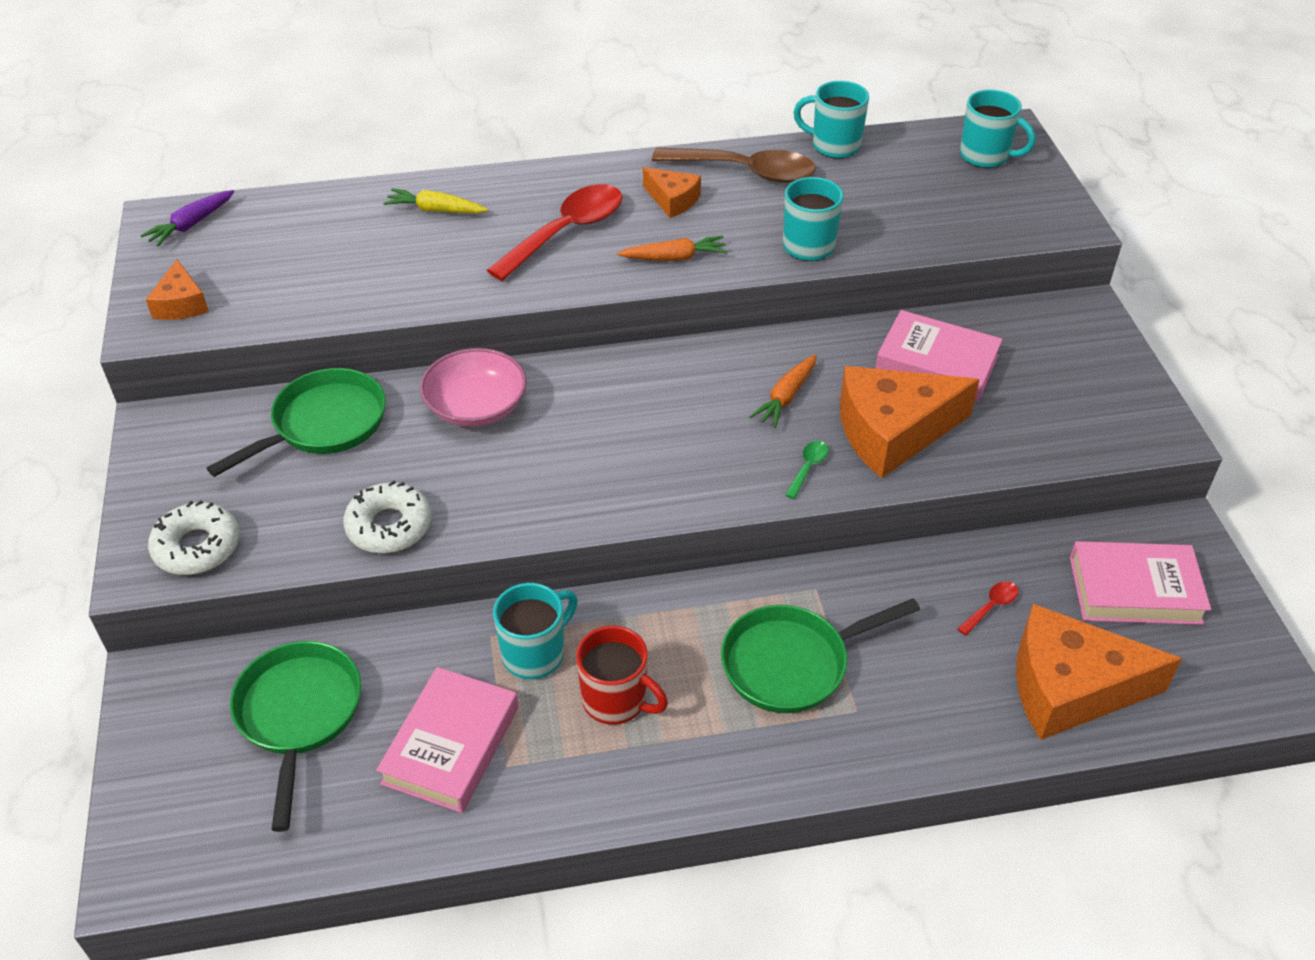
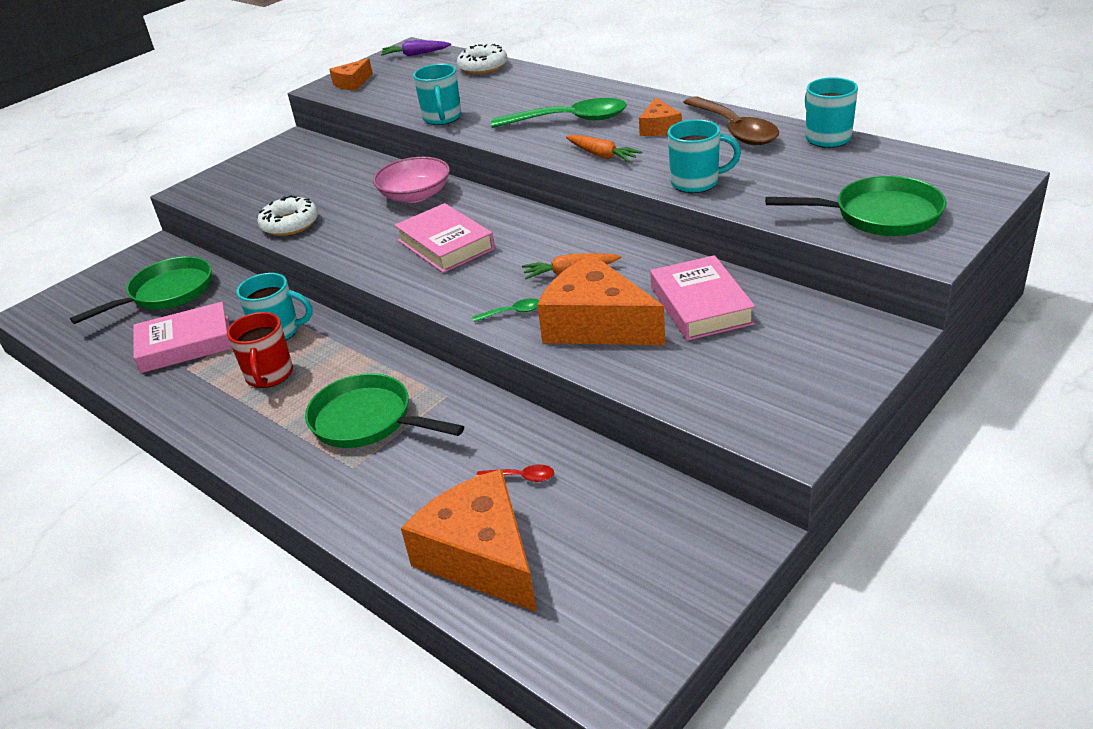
camera: 55 degrees right, 10 degrees down
white donut [148,500,240,575] -> white donut moved to [457,44,507,74]
green pan [207,368,386,477] -> green pan moved to [765,176,946,236]
yellow carrot [383,188,488,214] -> none
red spoon [487,184,623,281] -> green spoon [491,98,627,128]
turquoise mug [960,90,1035,168] -> turquoise mug moved to [413,64,461,125]
pink book [1070,541,1211,625] -> pink book moved to [394,203,495,273]

